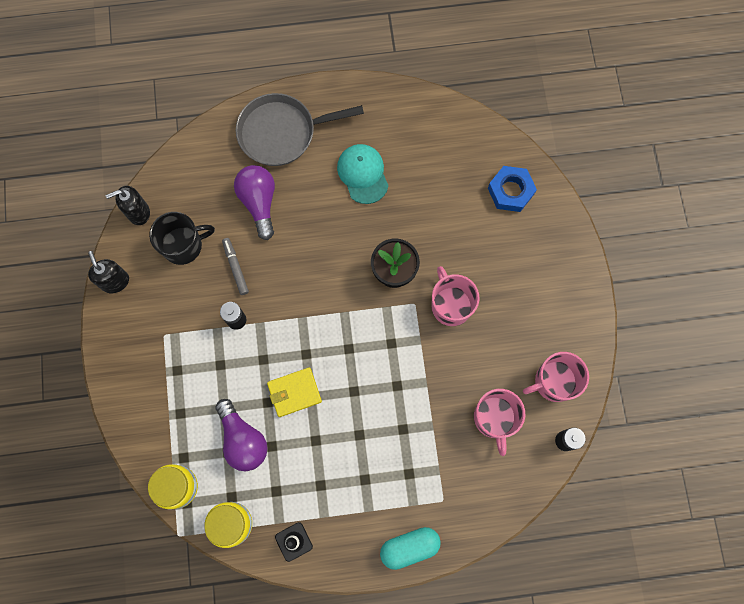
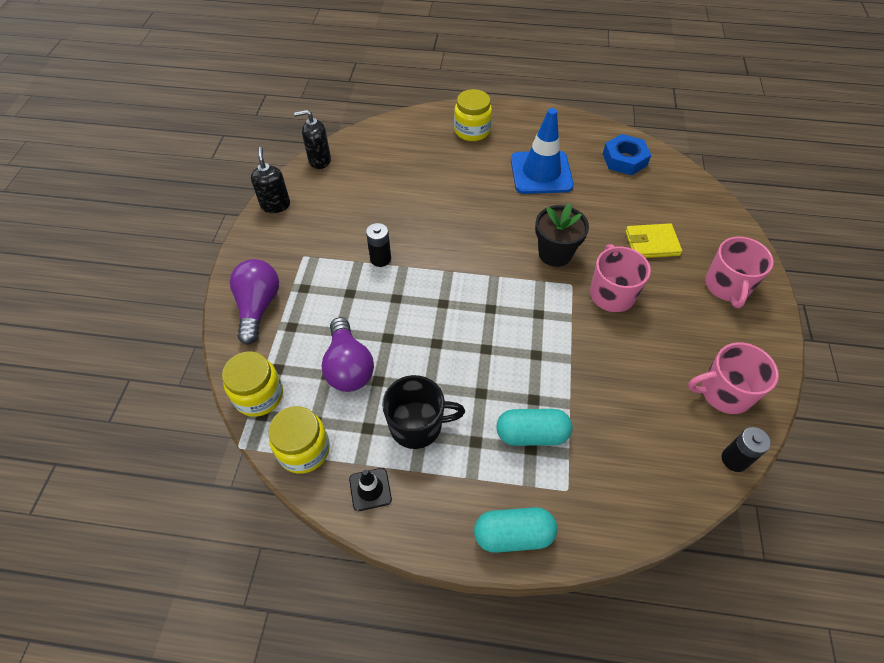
camera: 15 degrees right, 20 degrees down
black mug [149,212,215,265] -> black mug moved to [382,375,465,449]
grey marker [222,238,249,295] -> none
purple light bulb [234,165,275,240] -> purple light bulb moved to [230,259,279,345]
grey pan [236,93,364,166] -> yellow jar [454,89,492,141]
yellow wallet [267,367,322,417] -> yellow wallet moved to [625,223,682,258]
turquoise cap [337,144,389,204] -> blue traffic cone [511,108,574,194]
pink mug [474,389,525,456] -> pink mug moved to [705,236,774,308]
blue nut [488,166,537,212] -> blue nut moved to [603,134,651,175]
none -> turquoise capsule [496,409,572,446]

